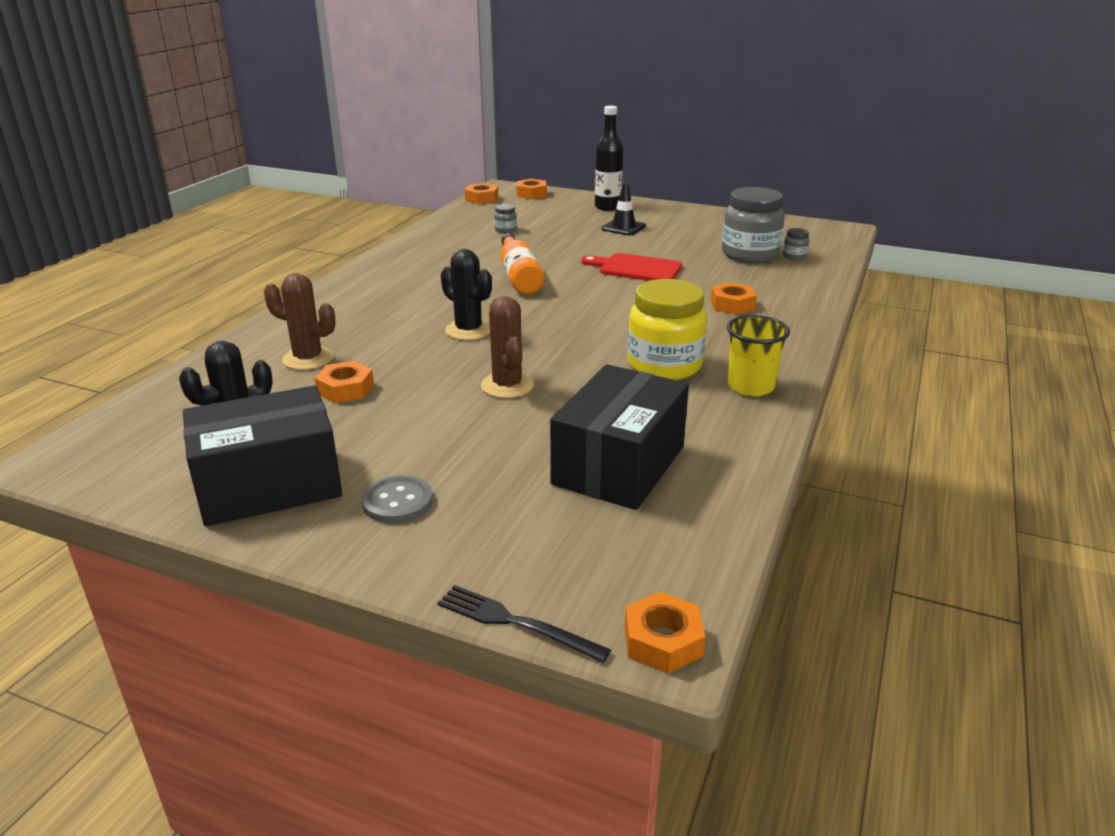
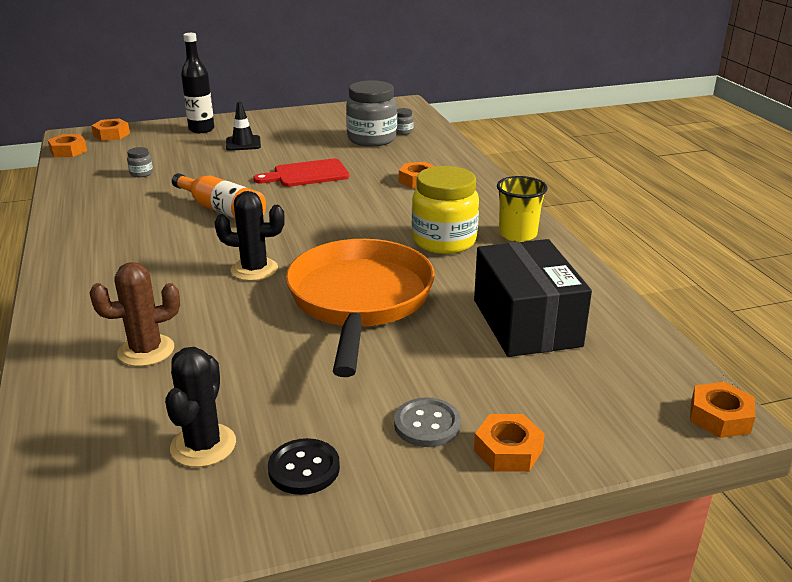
camera: 40 degrees left, 0 degrees up
black box [183,385,342,526] -> black button [268,438,340,495]
orange nut [315,361,374,403] -> orange nut moved to [474,414,545,472]
black fork [438,585,611,663] -> none
brown cactus [481,296,534,398] -> orange pan [286,239,435,377]

